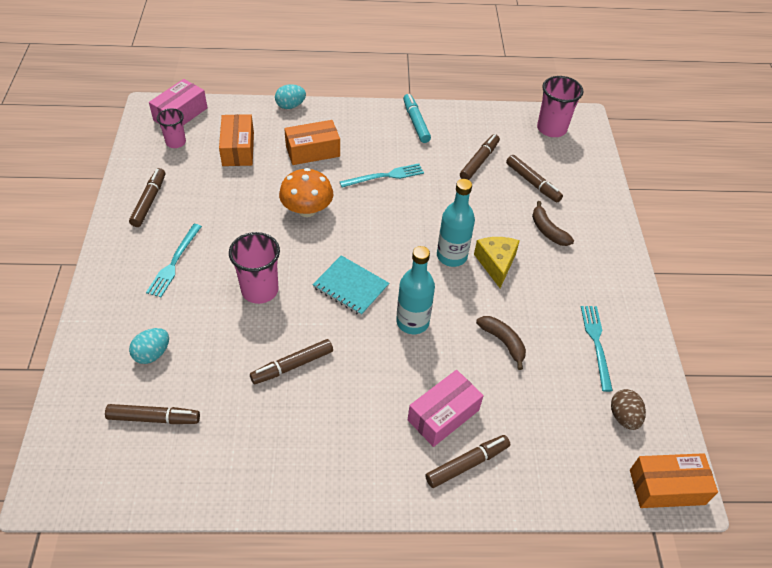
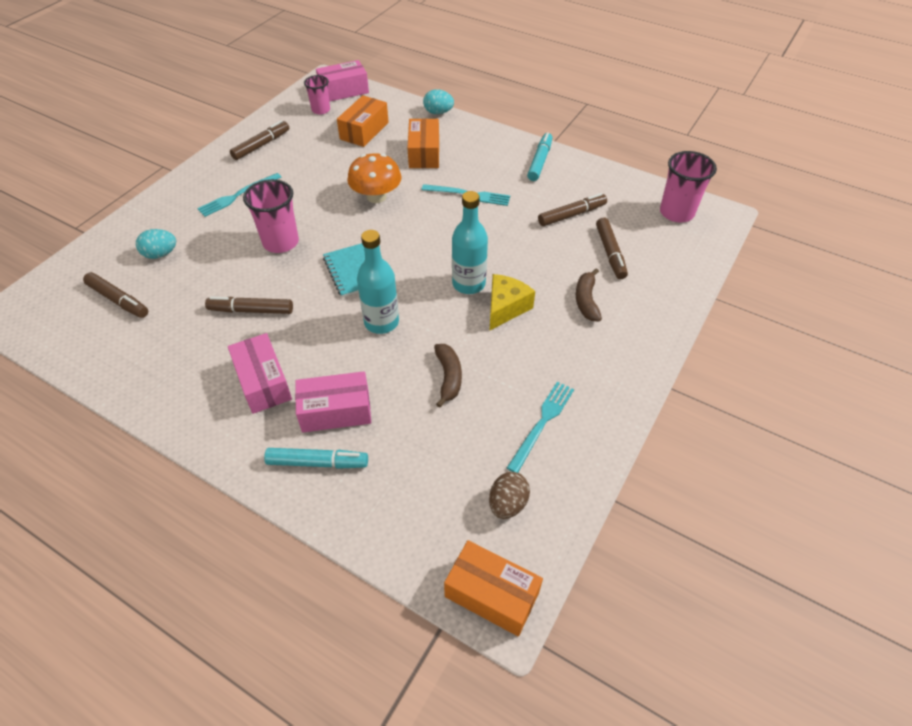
camera: 35 degrees right, 0 degrees up
orange box [284,120,340,165] -> orange box turned 75 degrees clockwise [407,118,439,168]
brown marker [425,435,510,488] -> turquoise marker [264,448,368,469]
none -> pink box [228,333,292,414]

